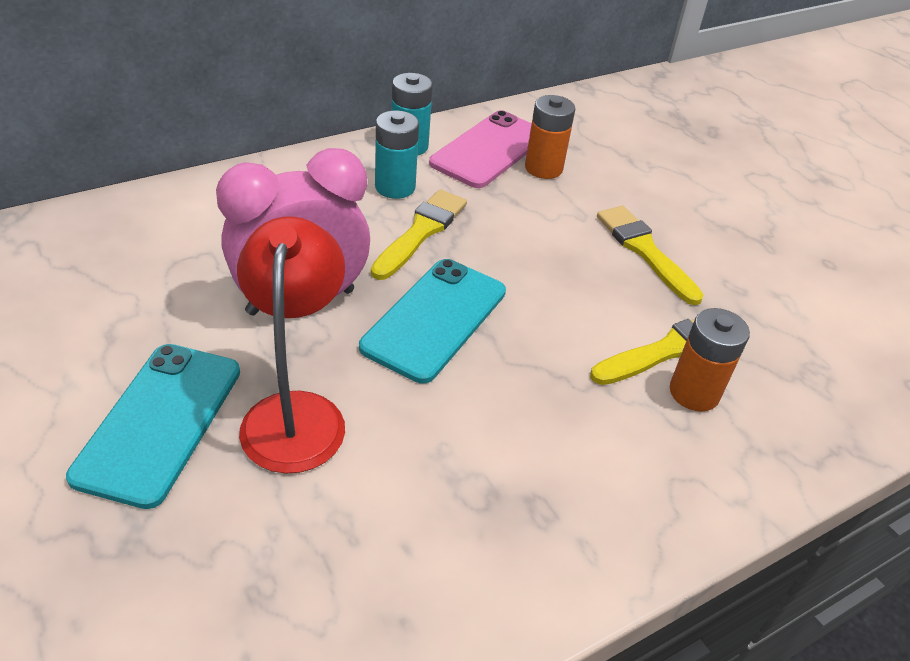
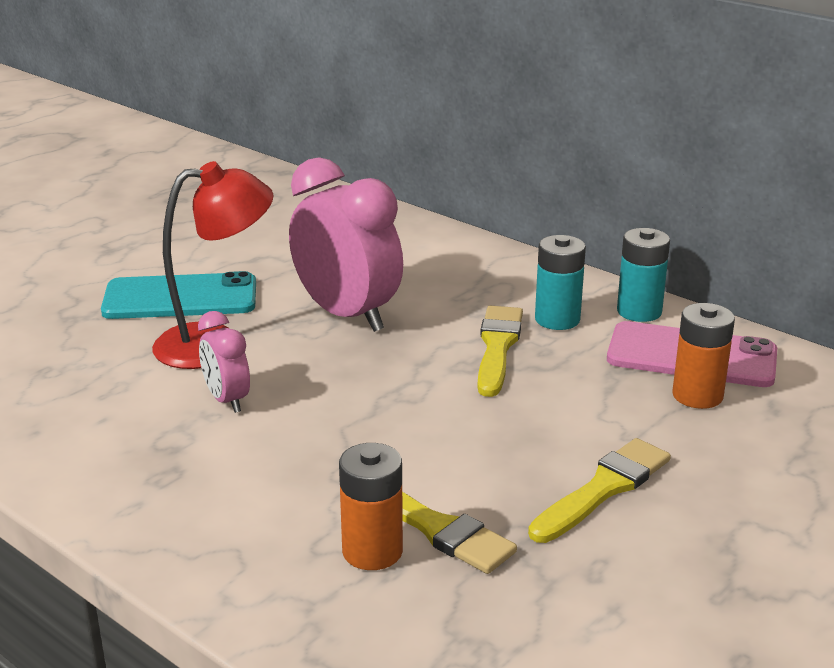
camera: 75 degrees right, 15 degrees down
turquoise phone [359,259,506,384] -> none
yellow brush [371,190,467,280] -> yellow brush turned 90 degrees counterclockwise [477,306,523,397]
none -> pink clock [198,311,250,413]

